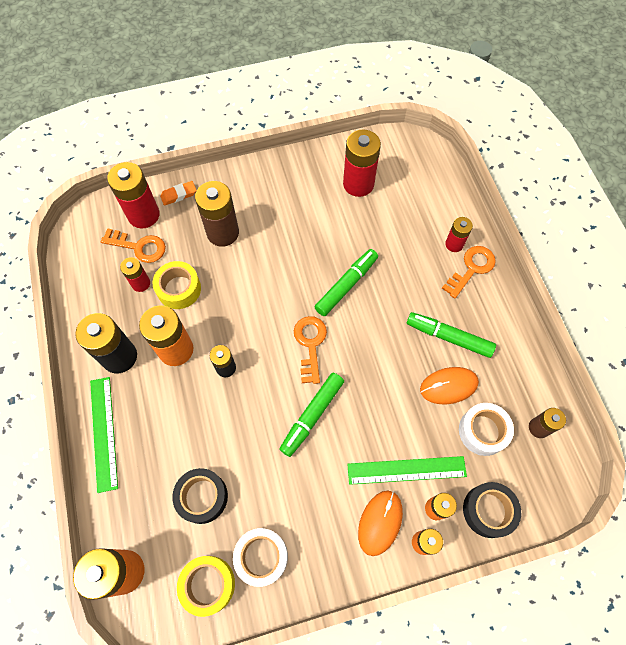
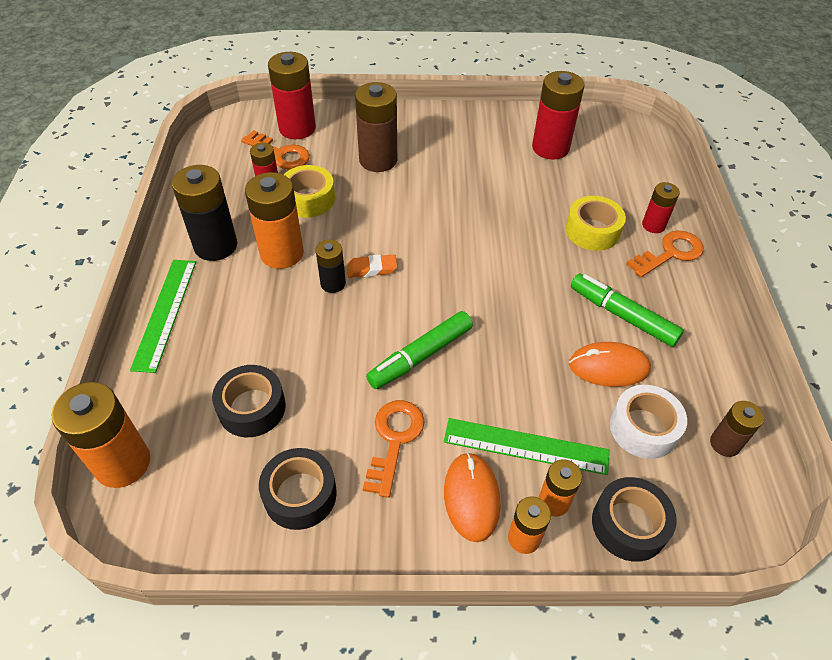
camera: 15 degrees right, 15 degrees down
orange eraser [160,181,197,206] -> orange eraser moved to [347,255,397,278]
yellow tape [177,556,235,617] -> yellow tape moved to [566,196,626,251]
white tape [233,528,288,587] -> black tape [259,448,337,530]
orange key [294,316,327,384] -> orange key moved to [363,400,425,498]
green marker [315,249,378,316] -> none
orange mouse [358,491,403,556] -> orange mouse turned 45 degrees counterclockwise [444,452,501,542]

